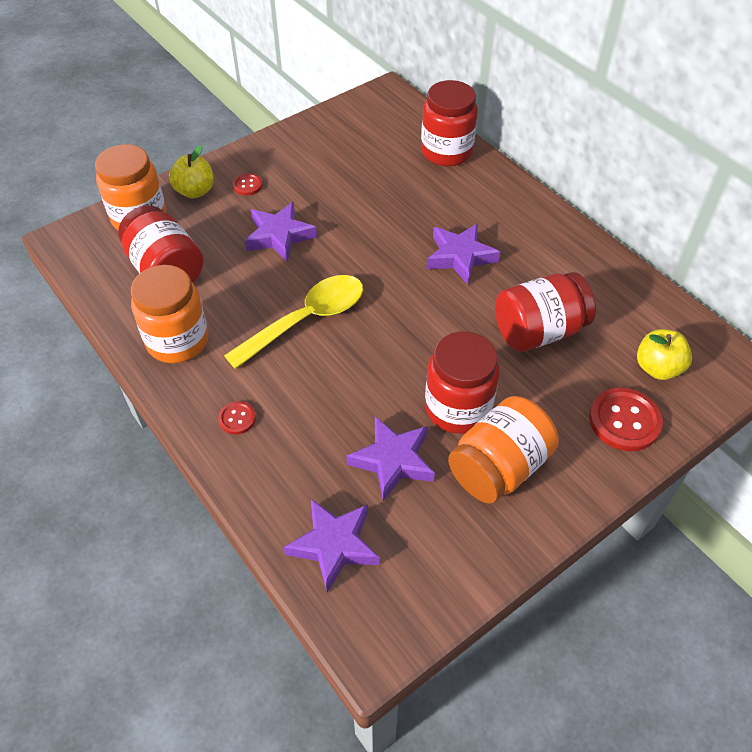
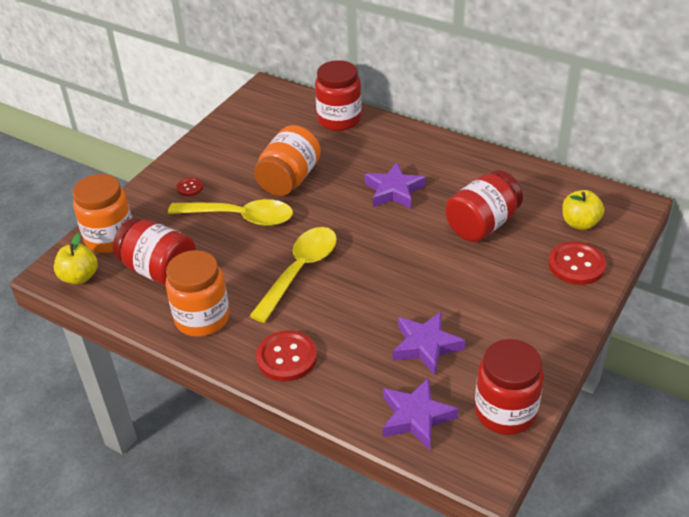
camera: 20 degrees left, 10 degrees down
yellow apple [169,145,214,199] -> yellow apple moved to [54,233,98,284]
red button [218,401,256,434] -> red button [256,330,317,381], size x1.90
purple star [245,202,317,262] -> yellow spoon [168,199,293,226]
red jar [425,331,499,434] -> red jar moved to [475,339,544,435]
orange jar [448,396,559,504] -> orange jar moved to [254,125,321,196]

